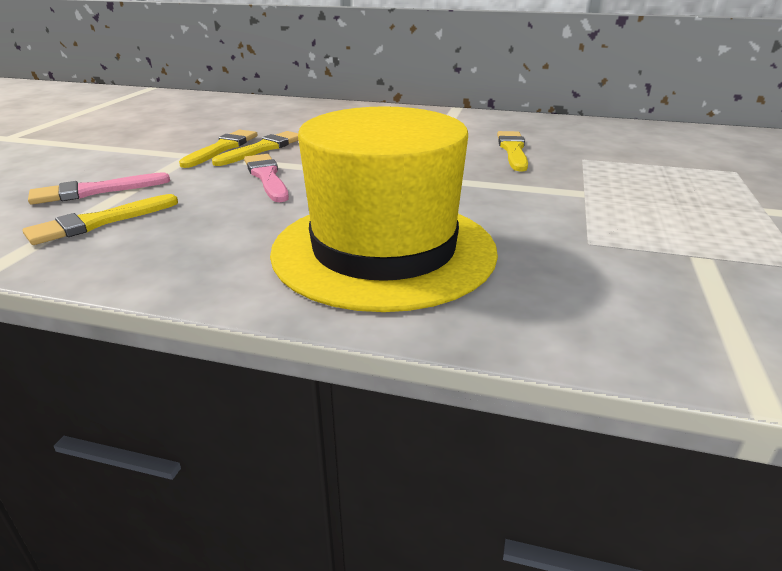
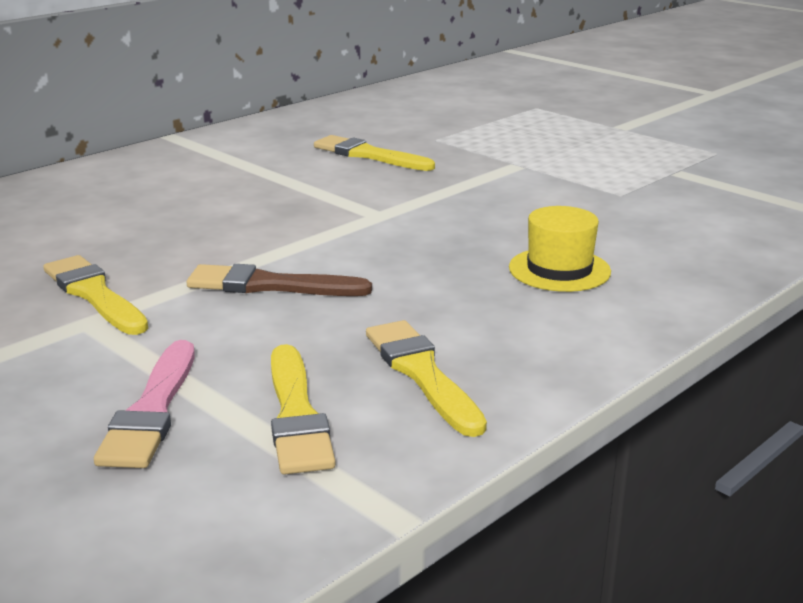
camera: 60 degrees left, 5 degrees down
yellow brush [212,131,299,166] -> yellow brush moved to [366,320,487,437]
pink brush [244,154,289,202] -> brown brush [187,264,372,296]
yellow hat [270,106,498,312] -> yellow hat [509,206,611,292], size x0.41

